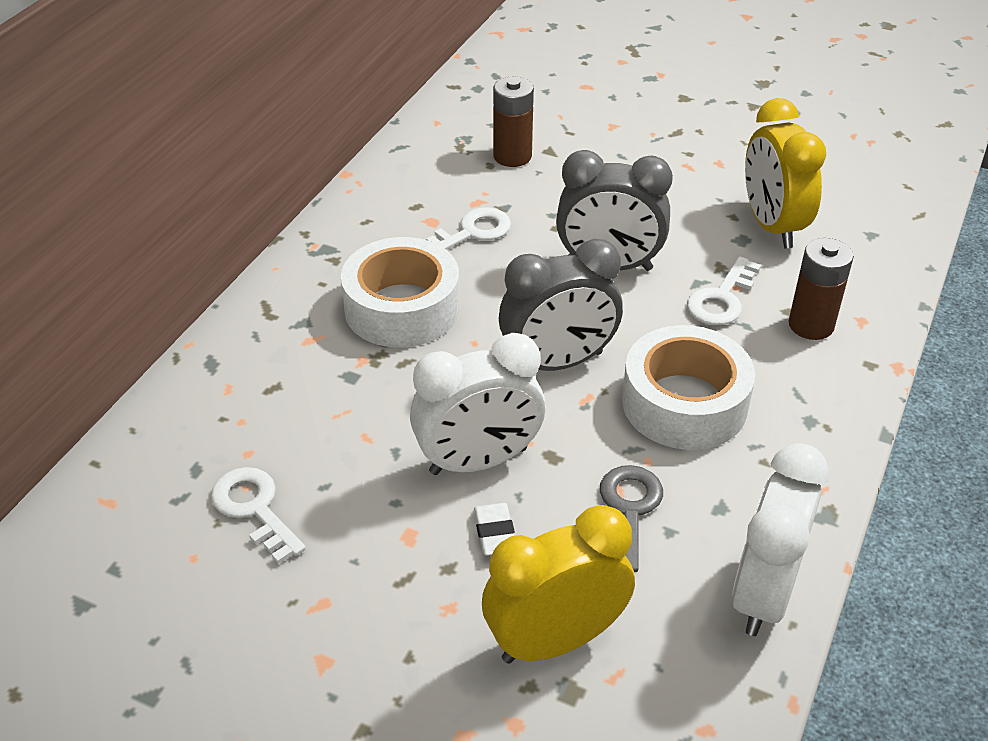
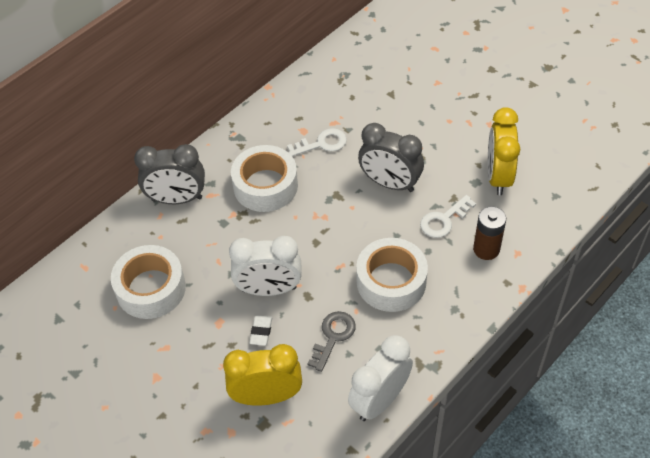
camera: 20 degrees right, 10 degrees up
white key [211,467,306,564] -> white tape [111,245,186,319]
brown battery [493,77,534,167] -> none
grey clock [499,239,623,371] -> grey clock moved to [134,144,205,204]

